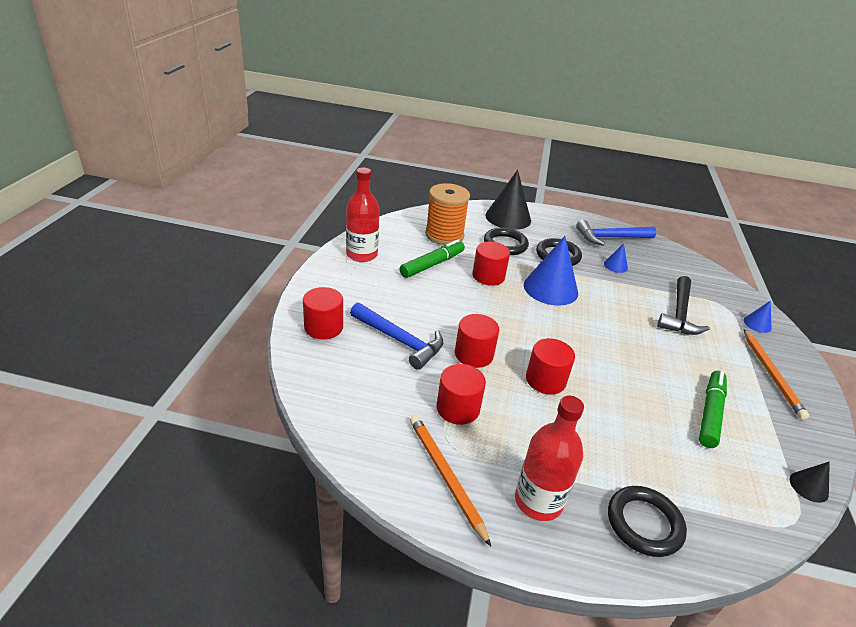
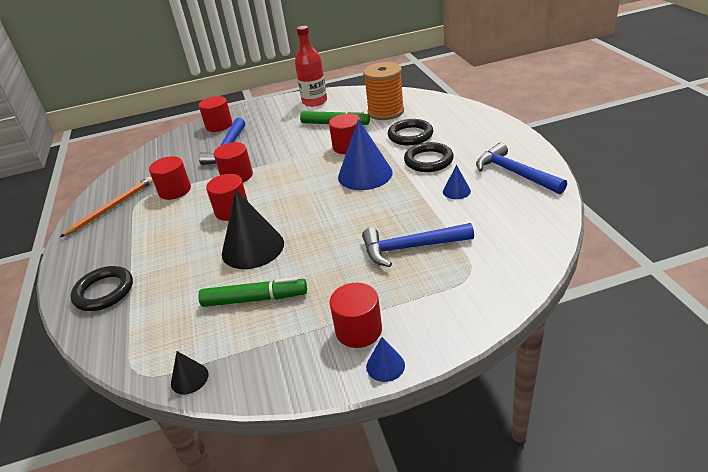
camera: 70 degrees right, 0 degrees up
black cone [485,170,531,230] -> black cone moved to [222,190,284,269]
red bottle [515,396,584,521] -> none
black hammer [657,276,710,335] -> blue hammer [362,223,474,267]
blue cone [743,301,771,333] -> blue cone moved to [366,337,405,382]
orange pencil [744,329,809,420] -> red cylinder [330,283,382,348]

